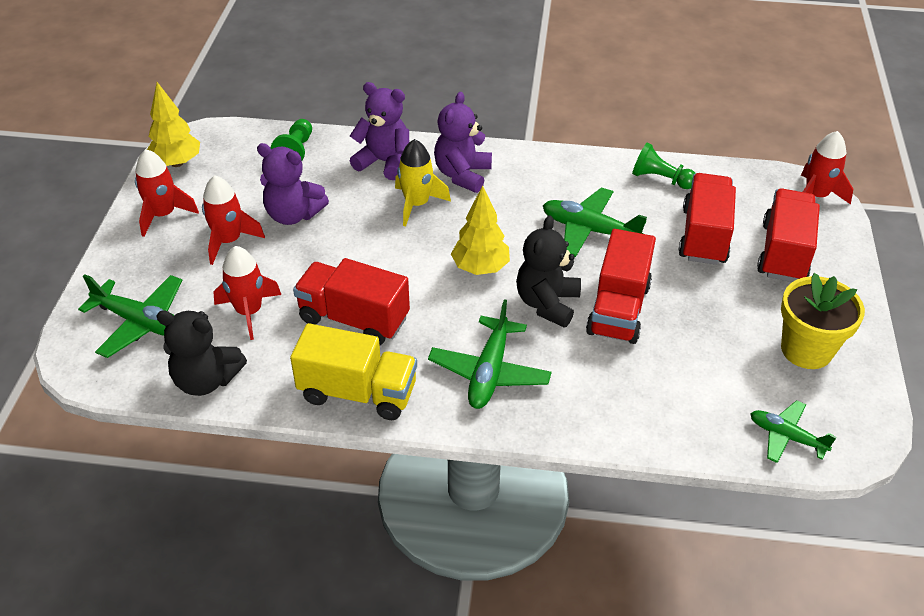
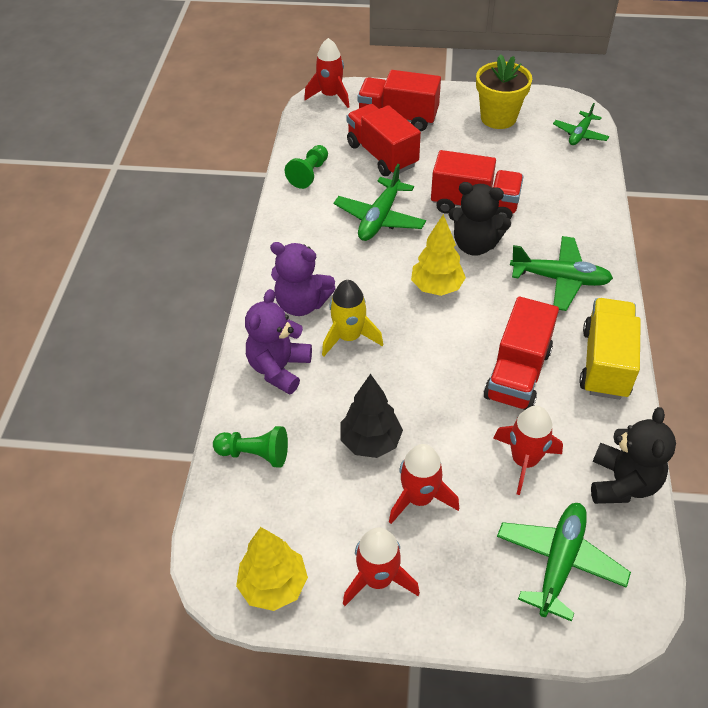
camera: 90 degrees left, 5 degrees up
purple teddy bear [257,143,329,225] -> black tree [340,374,403,458]
red truck [678,173,736,265] -> red truck turned 45 degrees clockwise [346,104,421,176]

